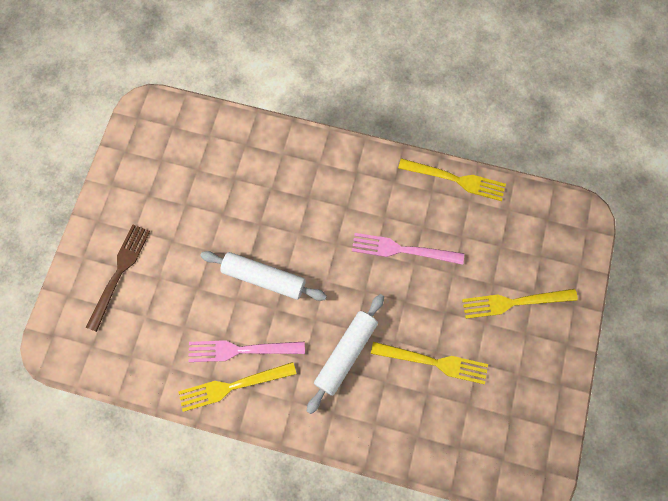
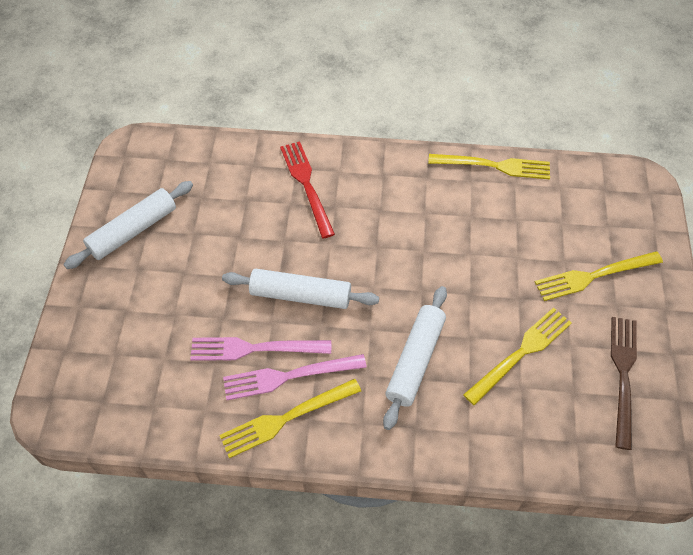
camera: 10 degrees left, 15 degrees down
brown fork [86,224,150,332] -> brown fork moved to [611,317,637,450]
pink fork [352,233,464,265] -> pink fork moved to [190,337,331,361]
yellow fork [371,342,488,385] -> yellow fork turned 45 degrees counterclockwise [463,307,572,406]
none -> white rolling pin [64,181,193,269]
none -> red fork [280,141,335,238]

